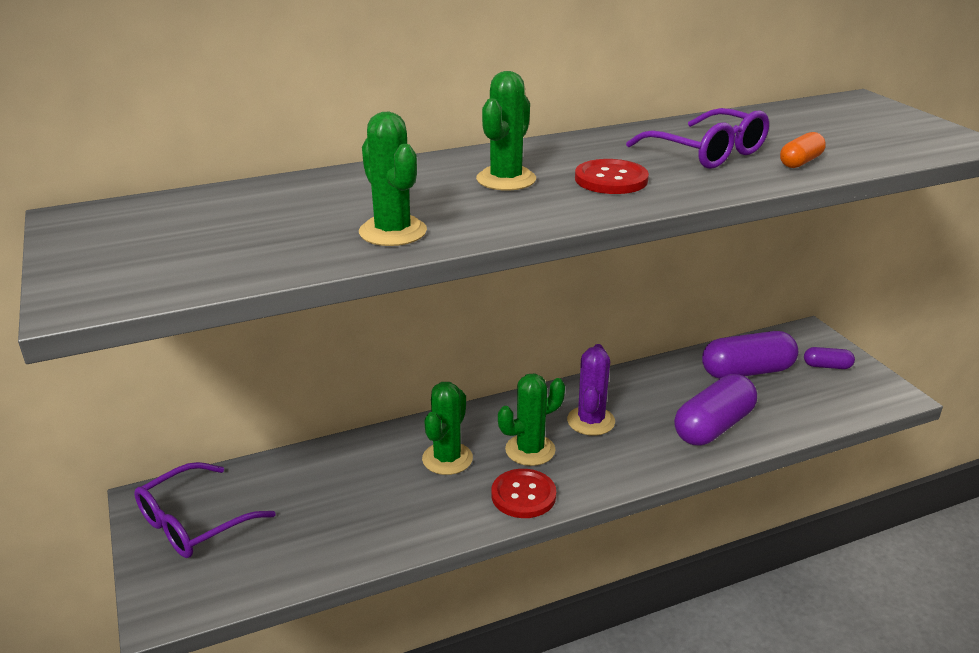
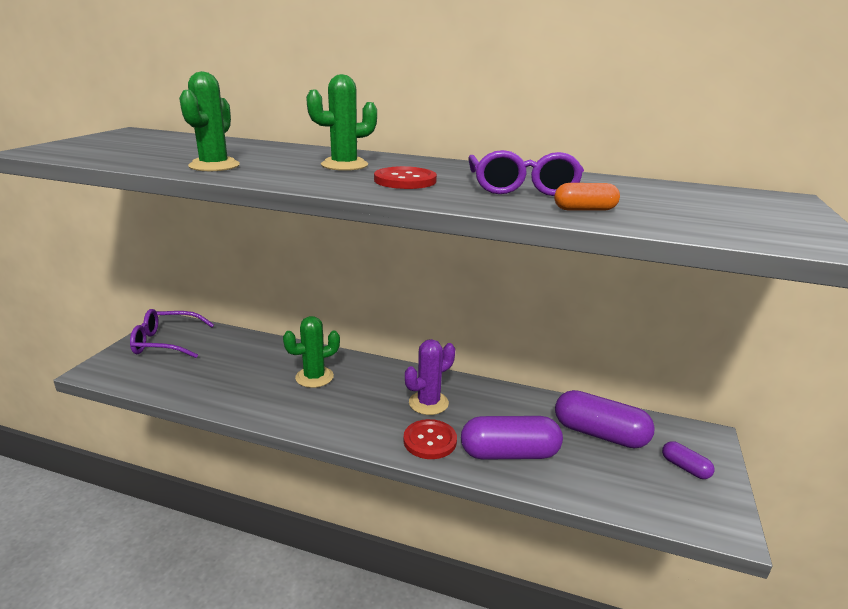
camera: 40 degrees right, 5 degrees down
red button [491,469,556,518] -> red button moved to [403,419,457,459]
green cactus [498,374,565,466] -> none

